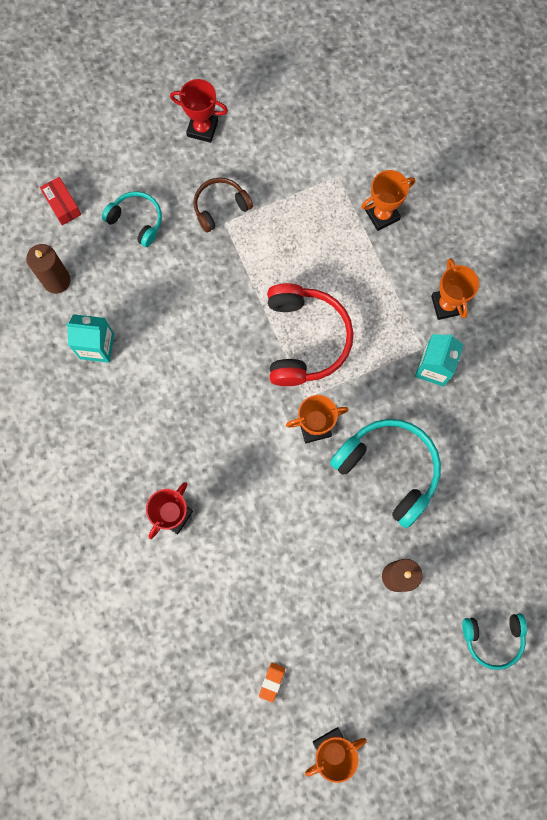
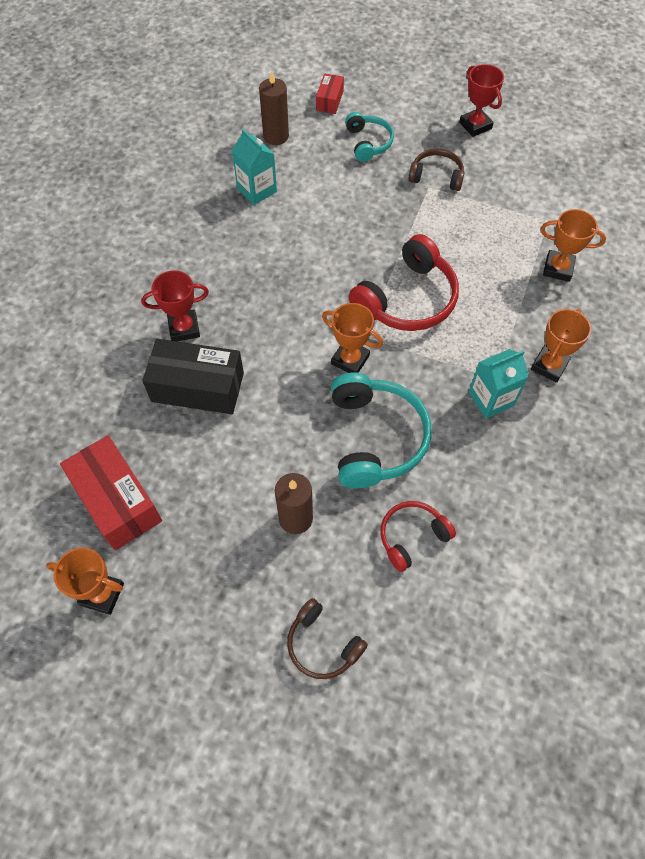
camera: 45 degrees right, 15 degrees down
orange eraser [259,663,285,703] -> red box [60,435,162,551]
turquoise headphones [462,614,527,670] -> brown headphones [287,598,368,679]
none -> black box [142,339,244,414]
none -> red headphones [380,501,456,572]

